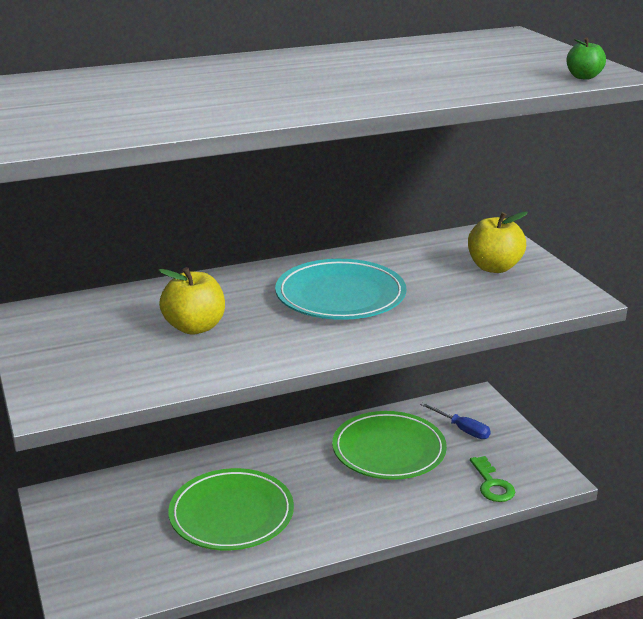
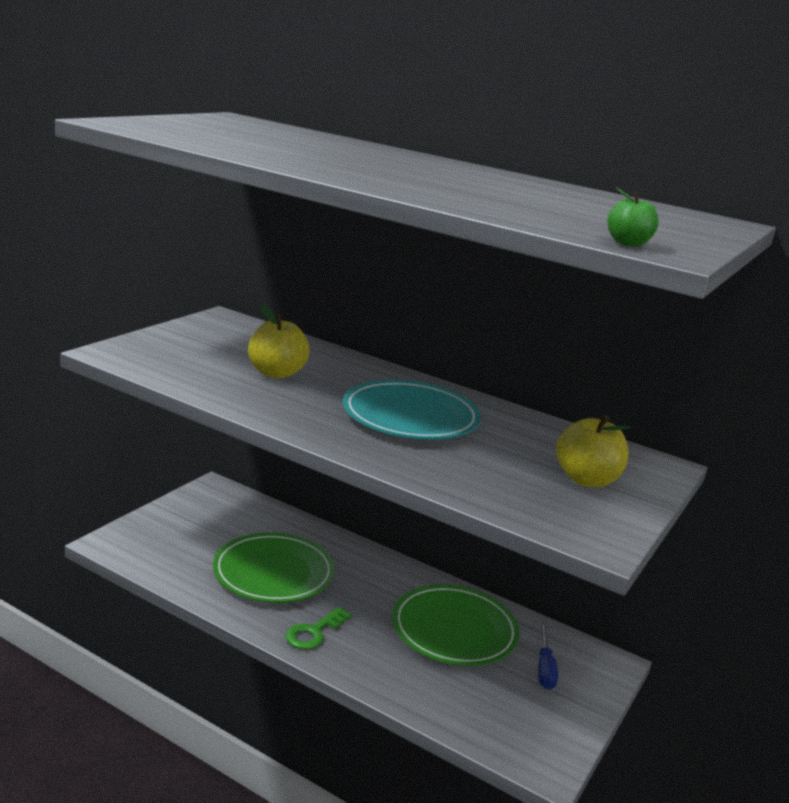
camera: 50 degrees right, 5 degrees down
green key [470,456,515,502] -> green key moved to [285,607,352,650]

